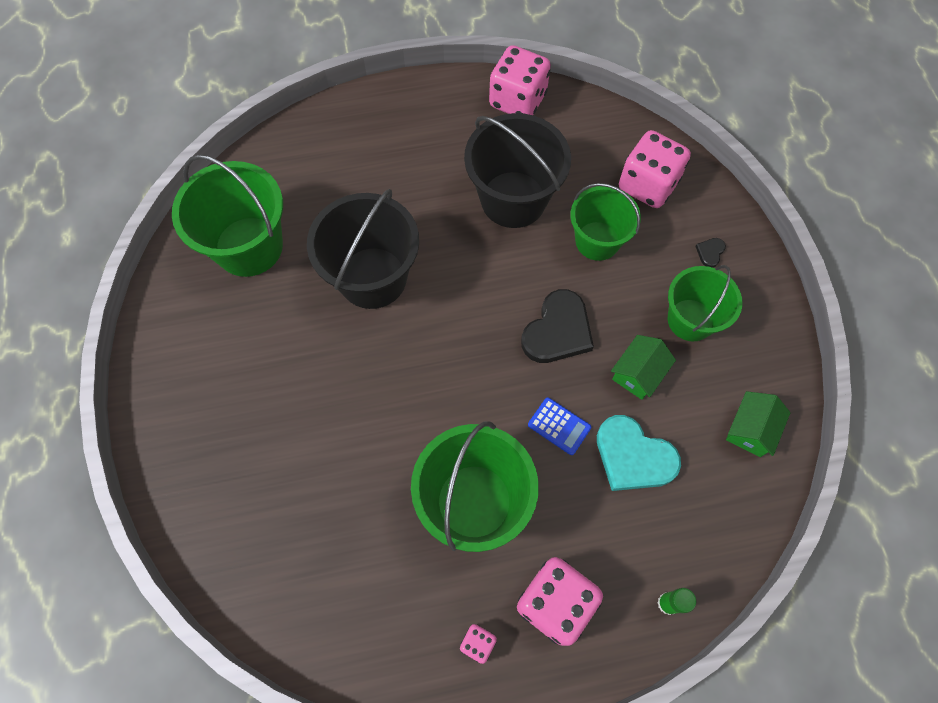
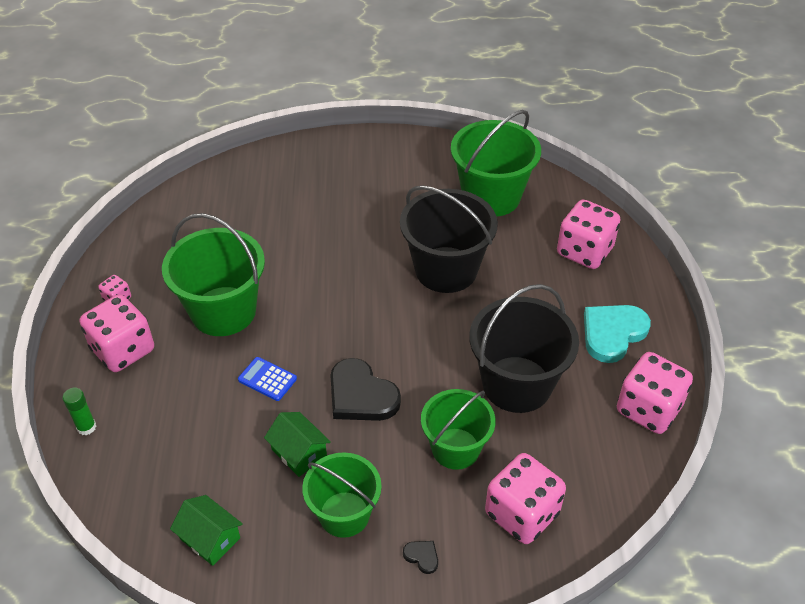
camera: 100 degrees right, 20 degrees down
blue calculator [528,397,591,455] -> blue calculator turned 75 degrees clockwise [238,357,297,401]
turquoise heart [597,415,681,491] -> turquoise heart moved to [584,305,651,363]
none -> pink dice [557,200,620,269]

